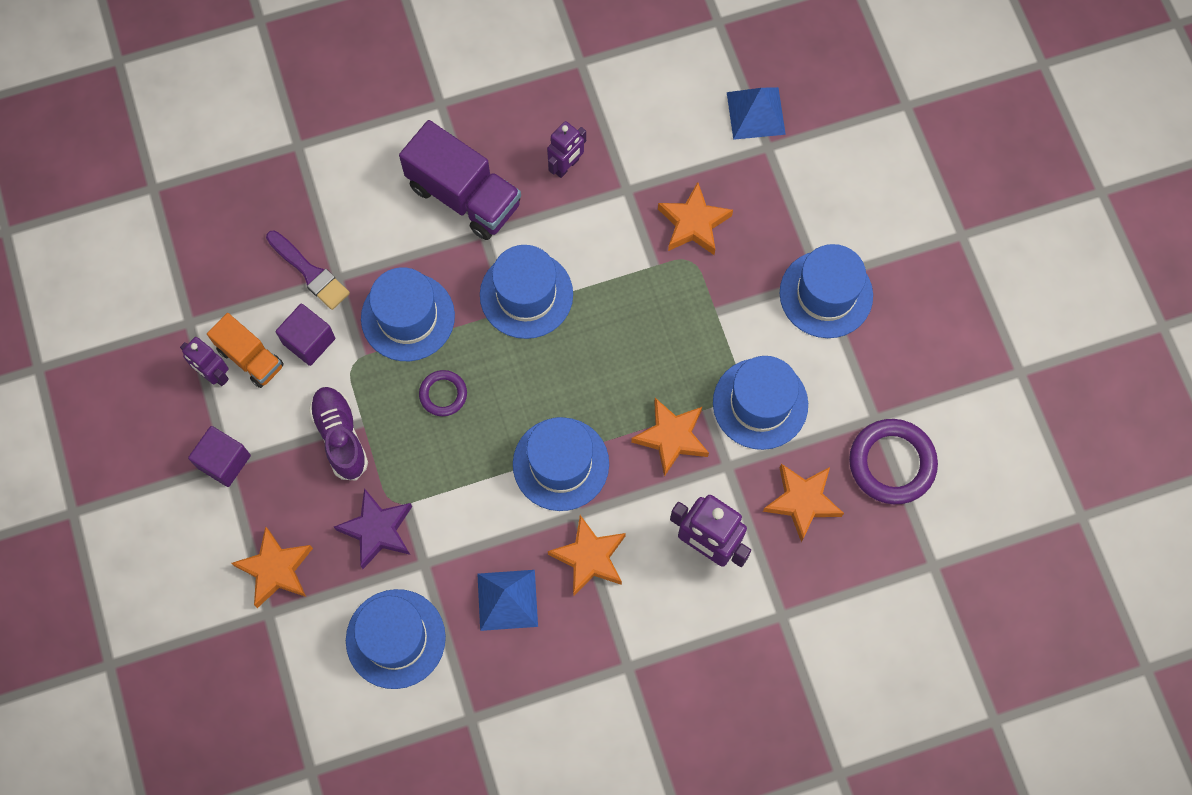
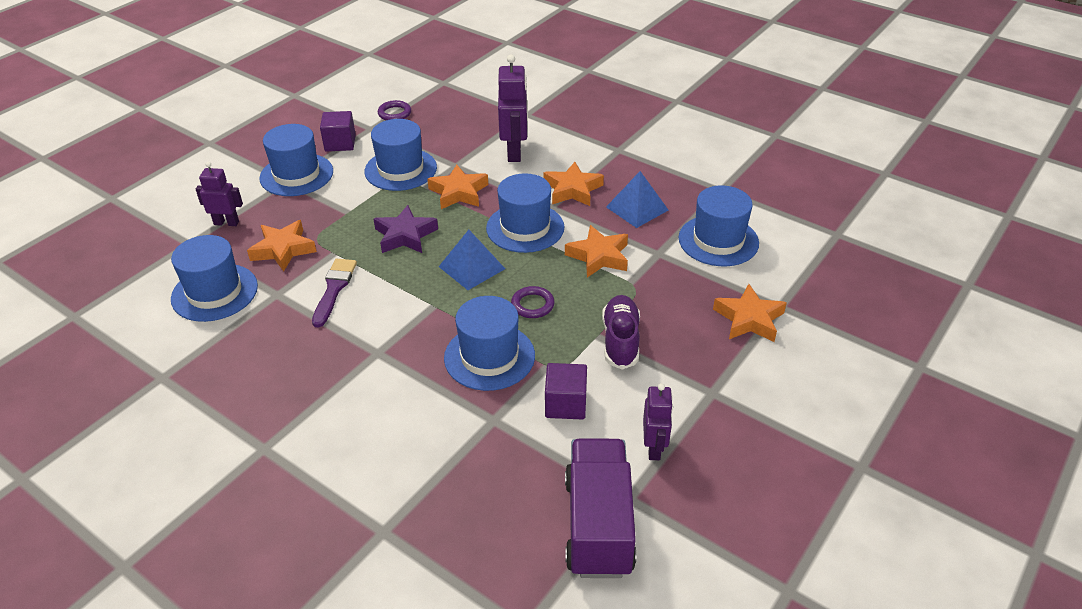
camera: 125 degrees left, 30 degrees down
purple cube [188,426,251,487] -> purple cube moved to [320,111,356,152]
orange truck [207,313,284,388] -> none
purple brush [266,230,350,310] -> purple brush moved to [312,259,357,327]
purple shoe [309,387,368,481] -> purple shoe turned 150 degrees clockwise [602,295,640,370]
purple star [334,488,412,569] -> purple star moved to [374,205,438,253]
purple truck [399,120,521,240] -> purple truck moved to [565,438,636,578]
blue hat [480,245,573,339] -> blue hat moved to [171,235,258,322]
purple robot [547,121,586,178] -> purple robot moved to [196,162,243,226]
blue pyramid [727,87,786,140] -> blue pyramid moved to [439,230,505,290]
orange star [763,464,844,542] -> orange star moved to [565,225,628,278]
purple ring [849,419,938,504] -> purple ring [378,100,411,120], size x0.55

